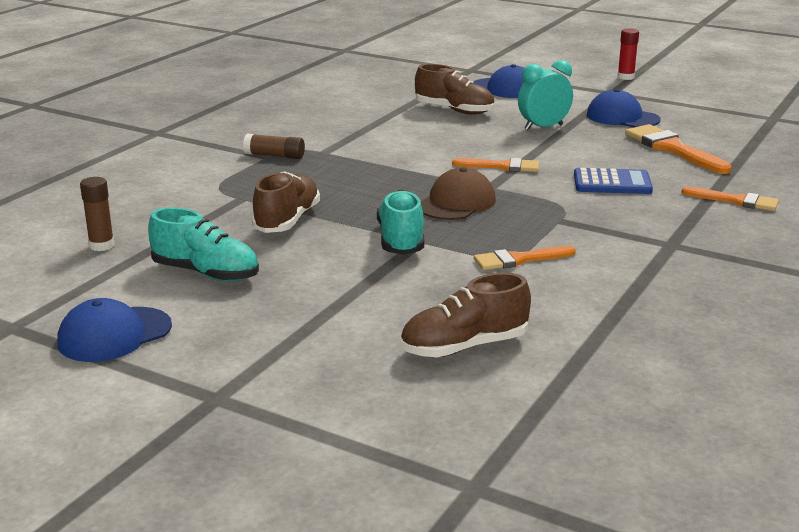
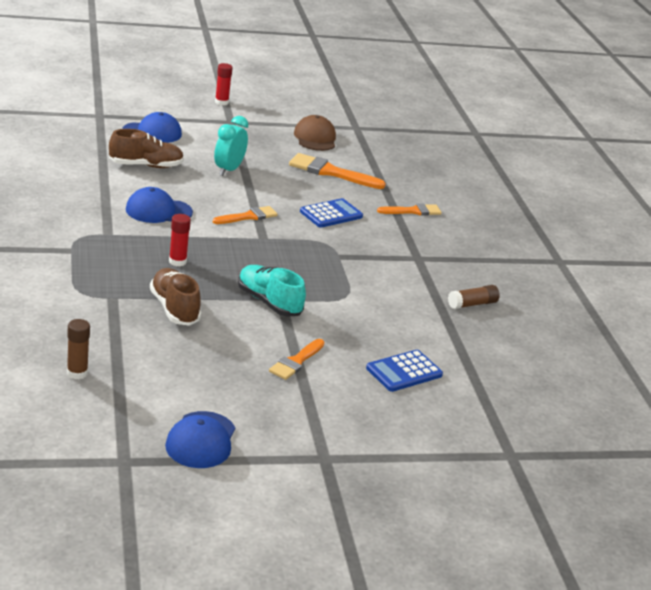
camera: 45 degrees left, 5 degrees up
turquoise shoe [148,207,259,282] -> none
brown glue stick [243,134,305,159] -> brown glue stick moved to [448,285,500,309]
brown shoe [400,273,531,357] -> blue calculator [366,350,443,392]
brown cap [421,168,496,220] -> brown cap moved to [294,115,336,151]
orange brush [474,246,576,270] -> orange brush moved to [269,339,325,380]
blue cap [587,89,660,127] -> blue cap moved to [126,187,193,223]
none -> red glue stick [169,214,191,267]

